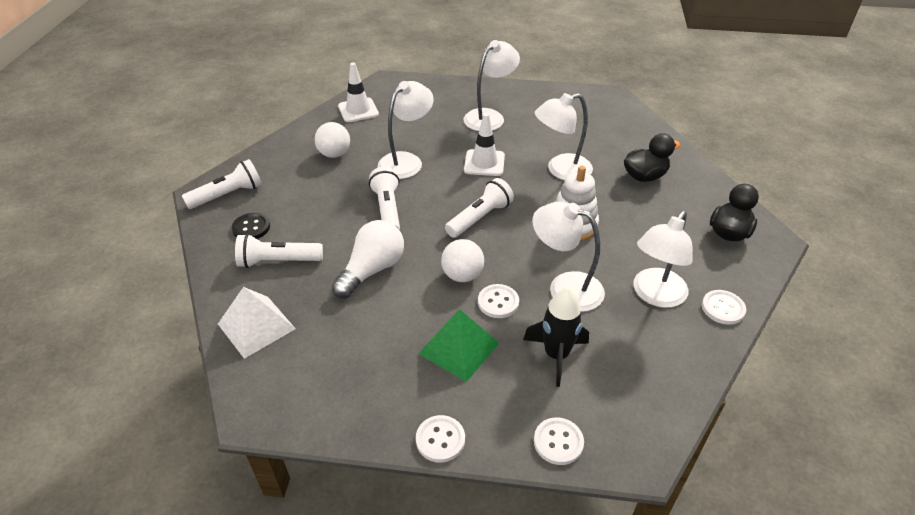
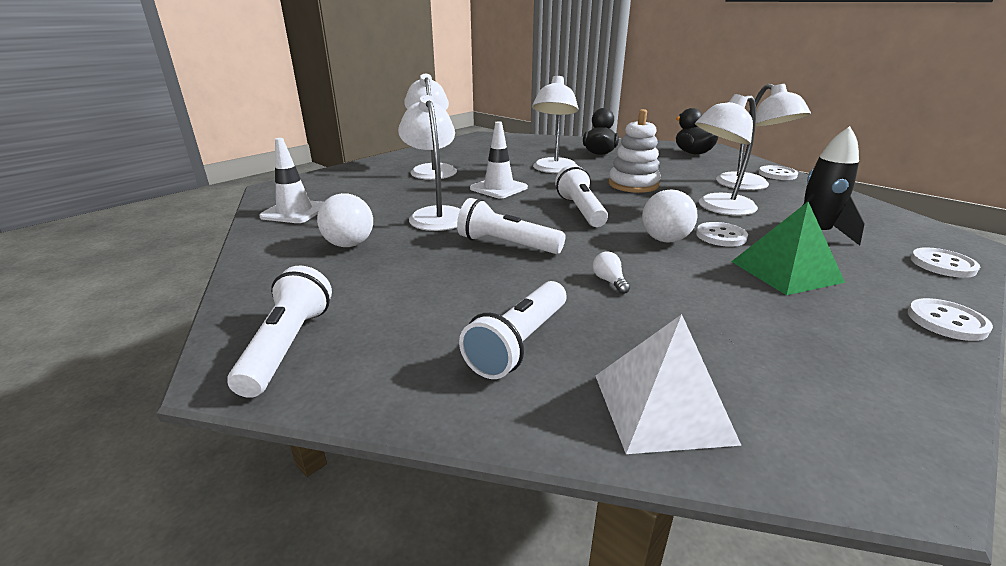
camera: 55 degrees left, 15 degrees down
black button [232,213,270,239] -> none
white light bulb [332,220,404,298] -> white light bulb [593,251,630,294], size x0.41

